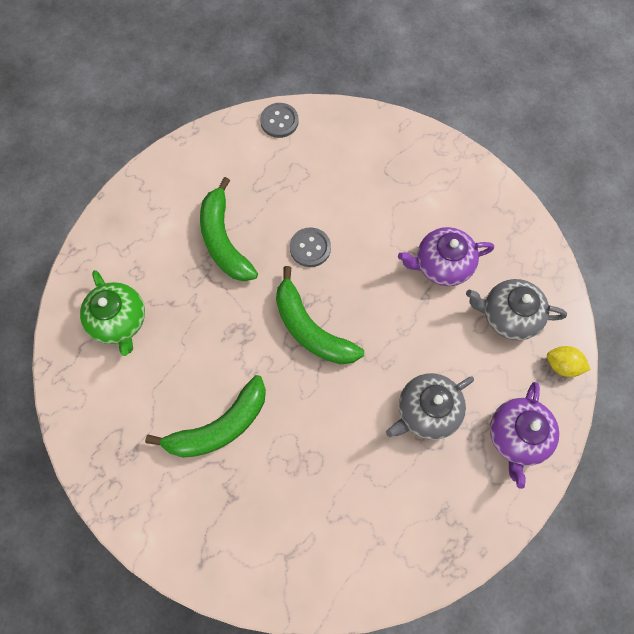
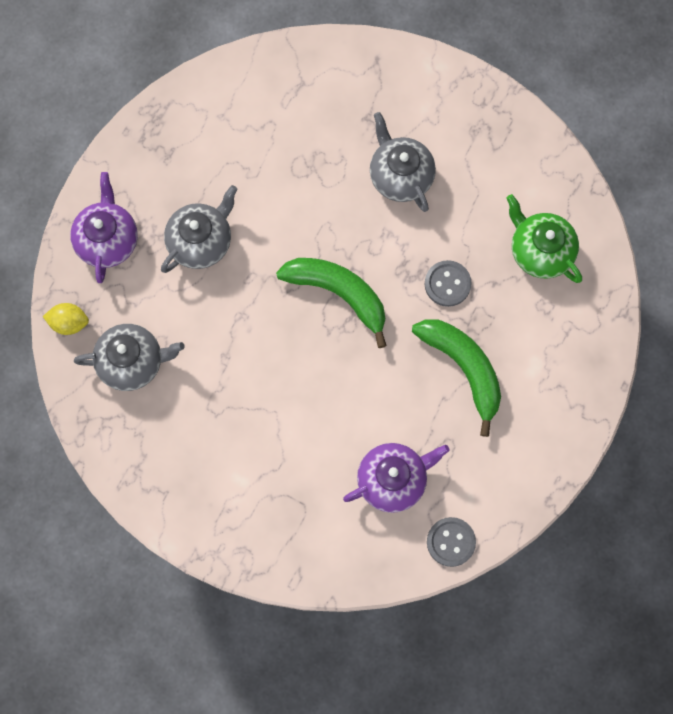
camera: 165 degrees right, 5 degrees up
green banana [145,375,266,458] -> grey teapot [370,112,436,212]
grey button [290,228,331,267] -> grey button moved to [425,260,472,307]
purple teapot [398,227,494,286] -> purple teapot moved to [343,443,450,513]

